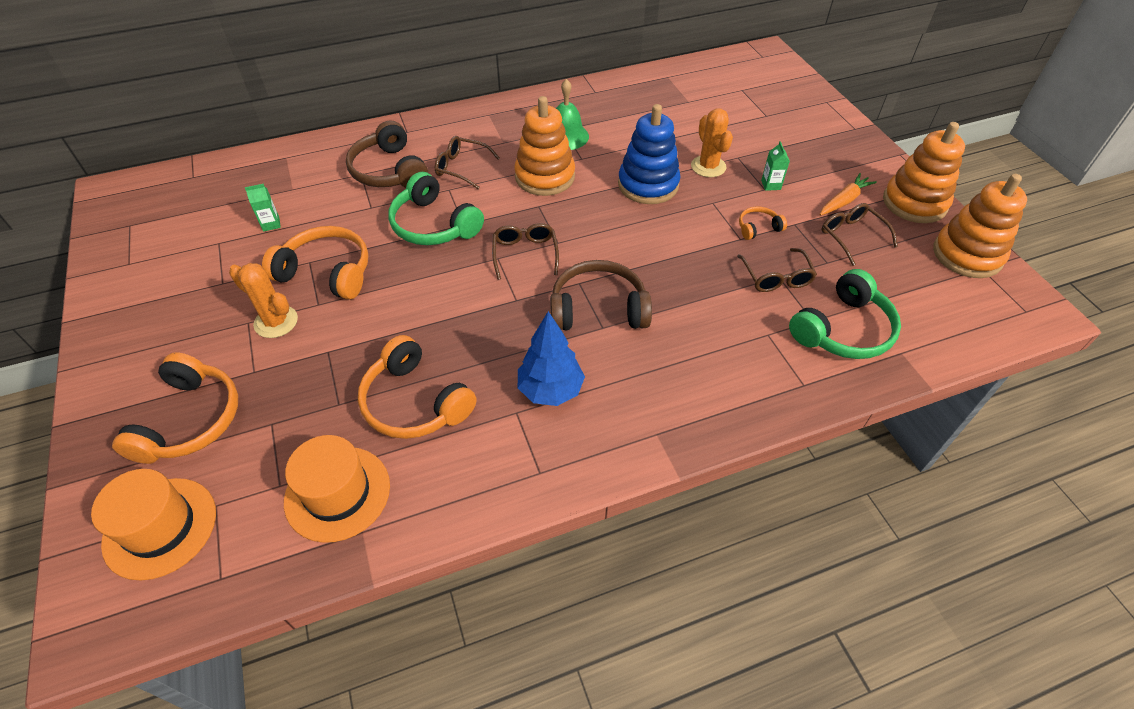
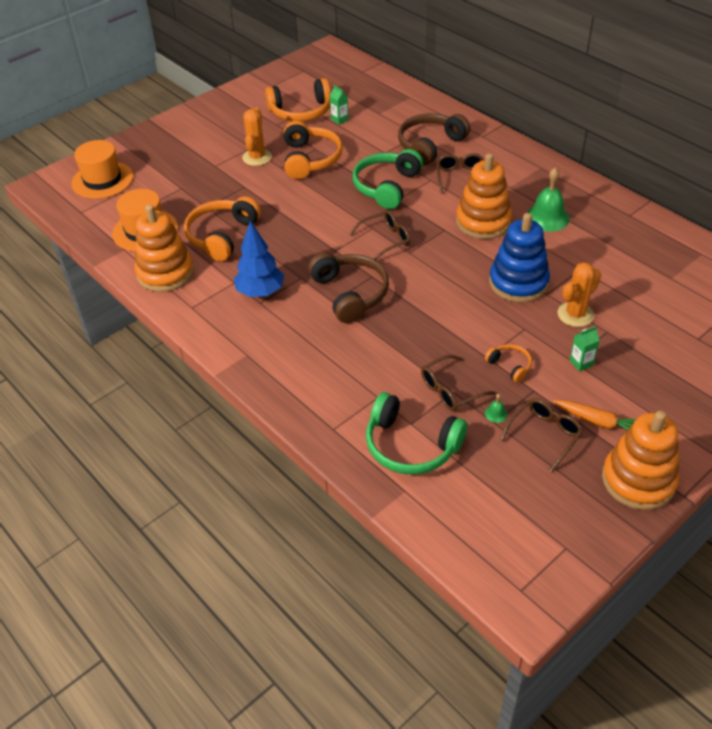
camera: 70 degrees right, 5 degrees down
orange headphones [112,352,238,464] -> orange headphones moved to [265,78,331,121]
orange stacking toy [933,174,1027,278] -> orange stacking toy moved to [134,204,194,292]
none -> green bell [485,394,508,423]

